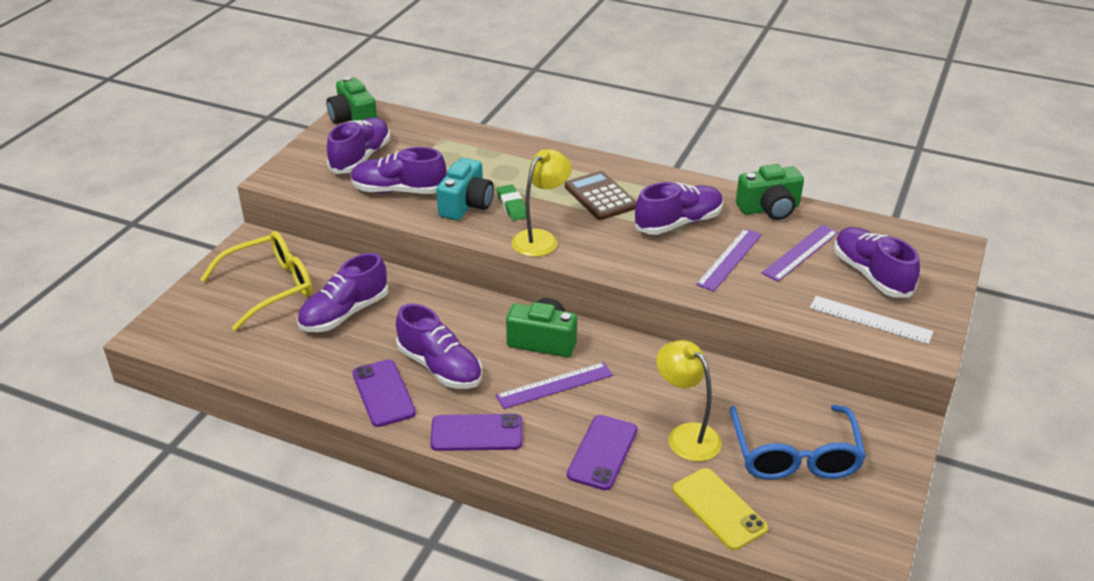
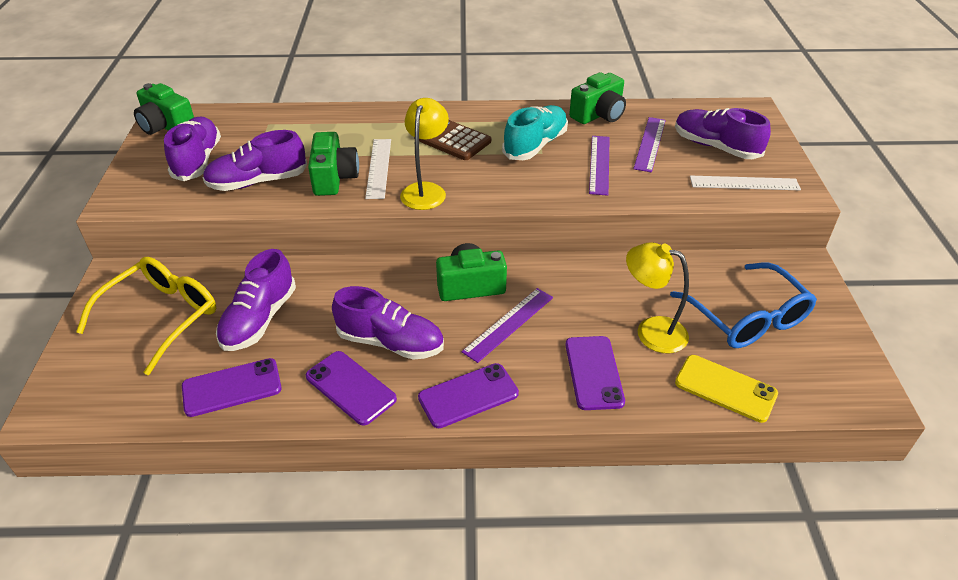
camera: 25 degrees left, 5 degrees up
turquoise camera [436,158,494,220] -> green camera [308,132,359,196]
green eraser [497,185,526,221] -> white ruler [365,139,391,199]
purple shoe [634,182,723,235] -> turquoise shoe [502,105,568,160]
none -> purple phone [182,358,282,417]

